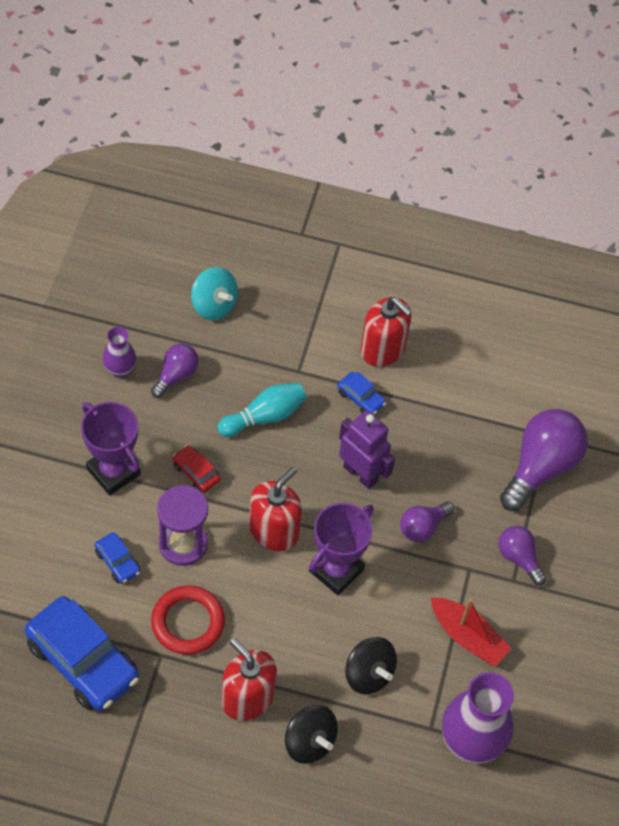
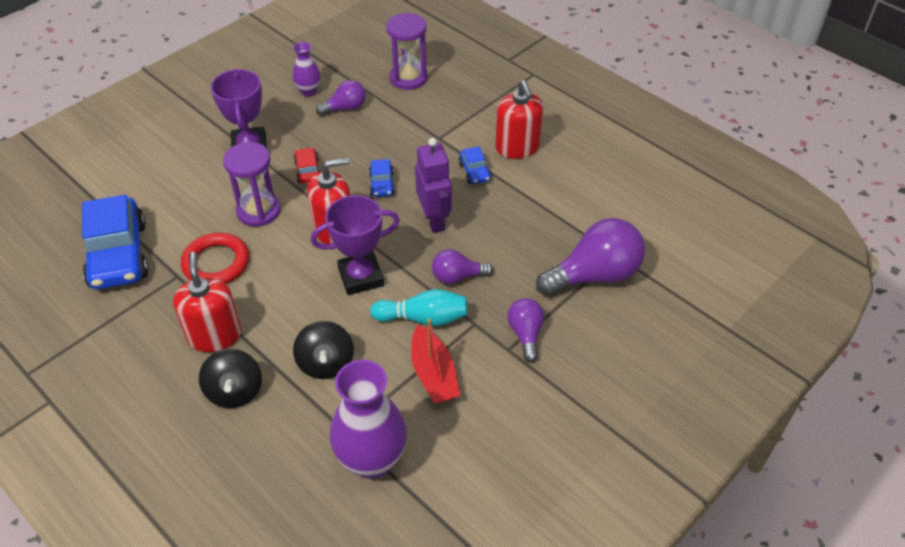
camera: 35 degrees right, 10 degrees down
blue car [95,533,141,584] -> blue car moved to [369,159,395,197]
turquoise spinning top [191,267,238,320] -> purple hourglass [386,13,428,90]
turquoise bowling pin [217,383,307,437] -> turquoise bowling pin moved to [370,289,468,326]

